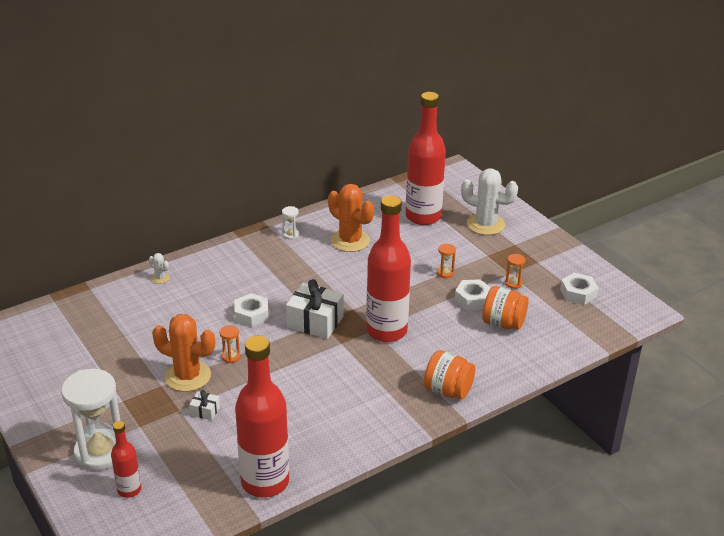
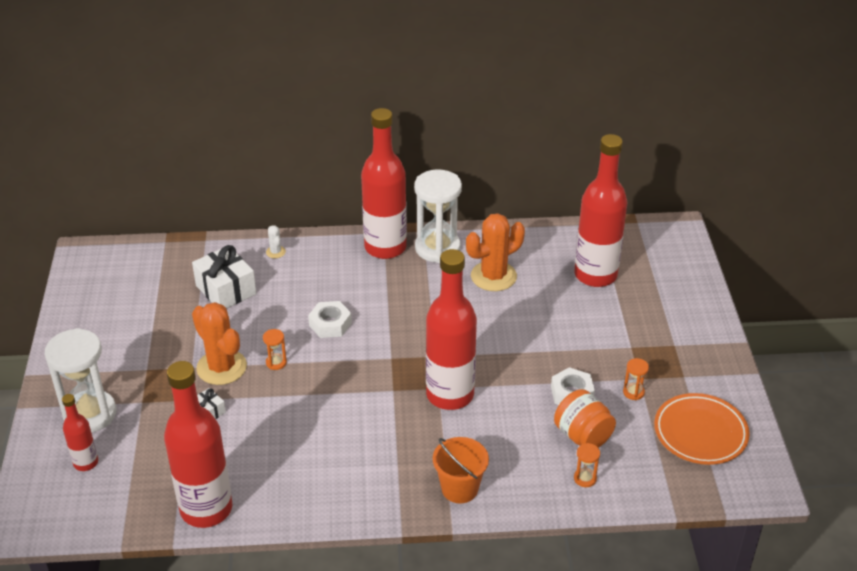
camera: 30 degrees right, 5 degrees up
white hourglass [282,206,299,240] -> white hourglass [414,169,462,263], size x2.41
white gift [286,279,344,339] -> white gift moved to [192,245,257,309]
orange cactus [328,184,374,252] -> orange cactus turned 75 degrees clockwise [466,213,525,291]
orange jar [424,350,475,399] -> orange bucket [433,437,489,503]
orange hourglass [437,244,456,278] -> orange hourglass moved to [574,443,600,487]
white cactus [461,168,518,235] -> none
white nut [560,273,598,305] -> orange plate [654,393,750,465]
none -> red bottle [361,108,407,259]

